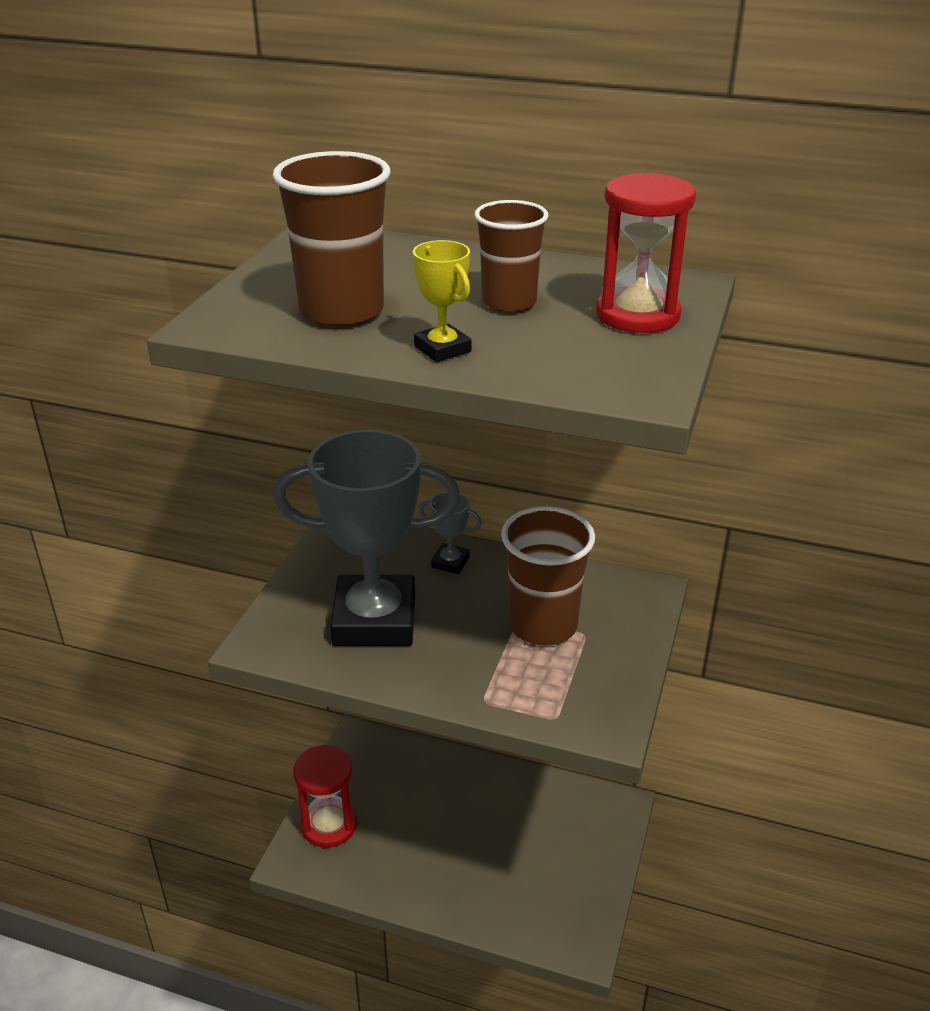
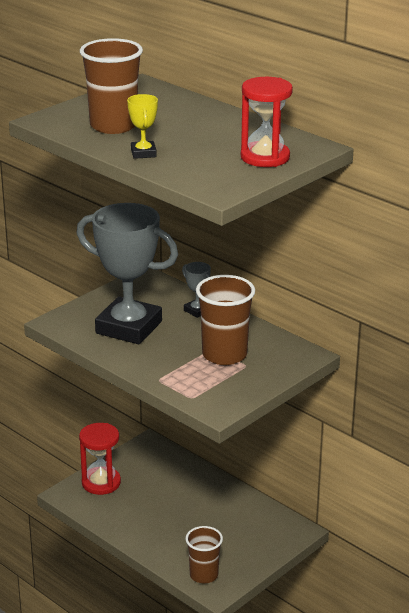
camera: 25 degrees right, 5 degrees down
brown cup [474,200,548,313] -> brown cup moved to [185,526,223,583]

